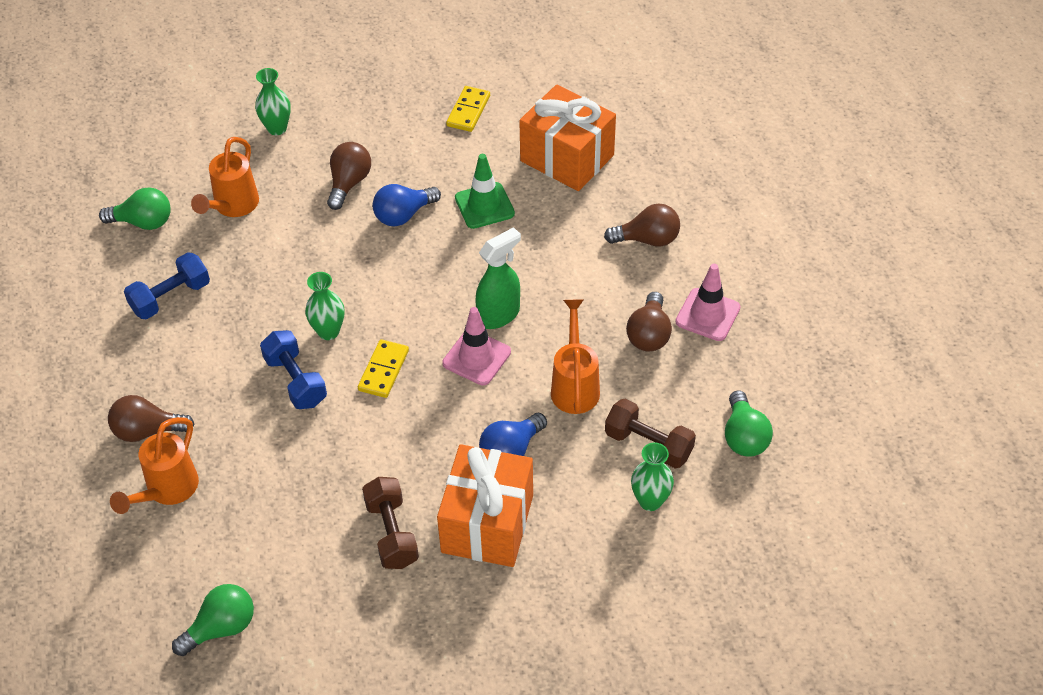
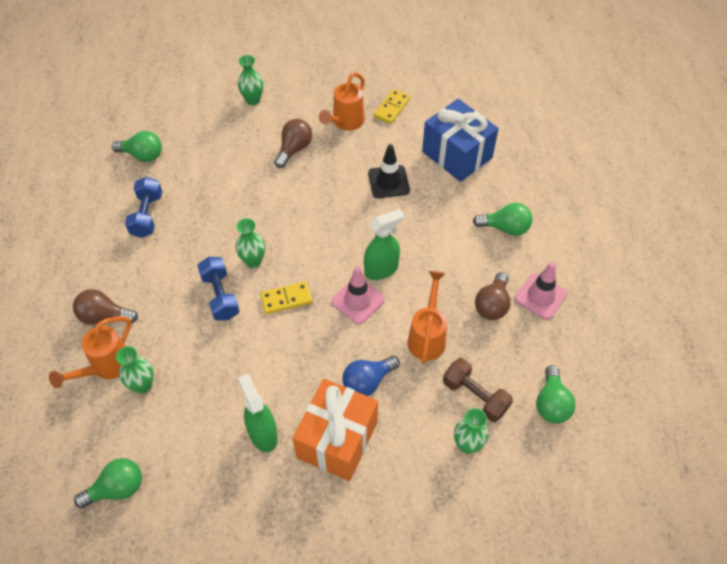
camera: 10 degrees right, 5 degrees up
blue dumbbell [124,252,210,320] -> blue dumbbell turned 60 degrees counterclockwise [125,177,162,238]
orange watering can [191,137,259,217] -> orange watering can moved to [319,72,365,131]
yellow domino [358,339,409,398] -> yellow domino turned 45 degrees clockwise [260,282,312,314]
brown dumbbell [362,477,419,569] -> green spray bottle [238,374,278,452]
blue light bulb [373,184,441,227] -> none
green traffic cone [455,154,515,229] -> black traffic cone [368,144,410,198]
orange gift [519,85,616,191] -> blue gift [422,99,499,182]
brown light bulb [604,203,680,247] -> green light bulb [473,203,532,236]
none -> green vase [116,346,154,394]

